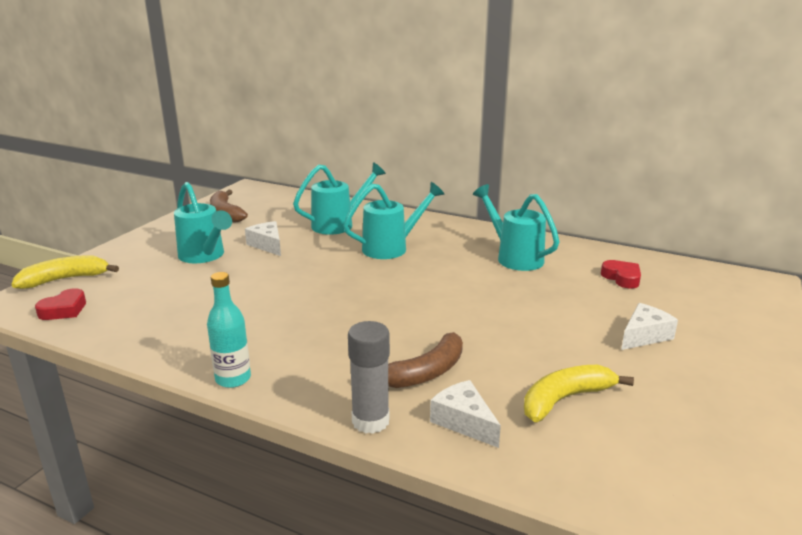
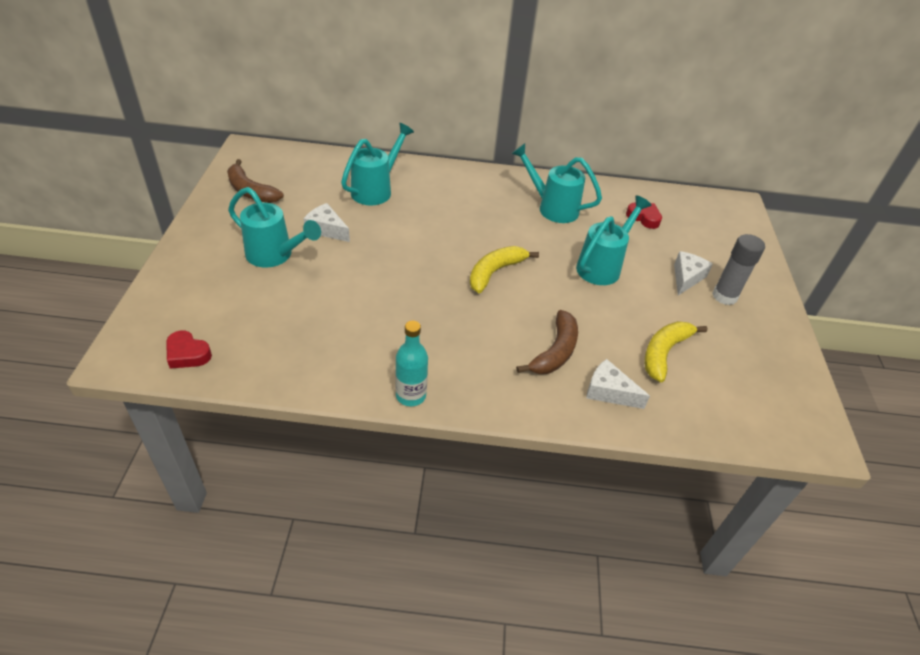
camera: 25 degrees left, 20 degrees up
yellow banana [11,255,119,289] -> yellow banana moved to [470,246,539,293]
red heart [35,288,86,320] -> red heart turned 105 degrees clockwise [166,330,212,369]
turquoise watering can [343,182,444,259] -> turquoise watering can moved to [576,196,652,285]
grey glue stick [348,321,390,434] -> grey glue stick moved to [712,234,765,305]

